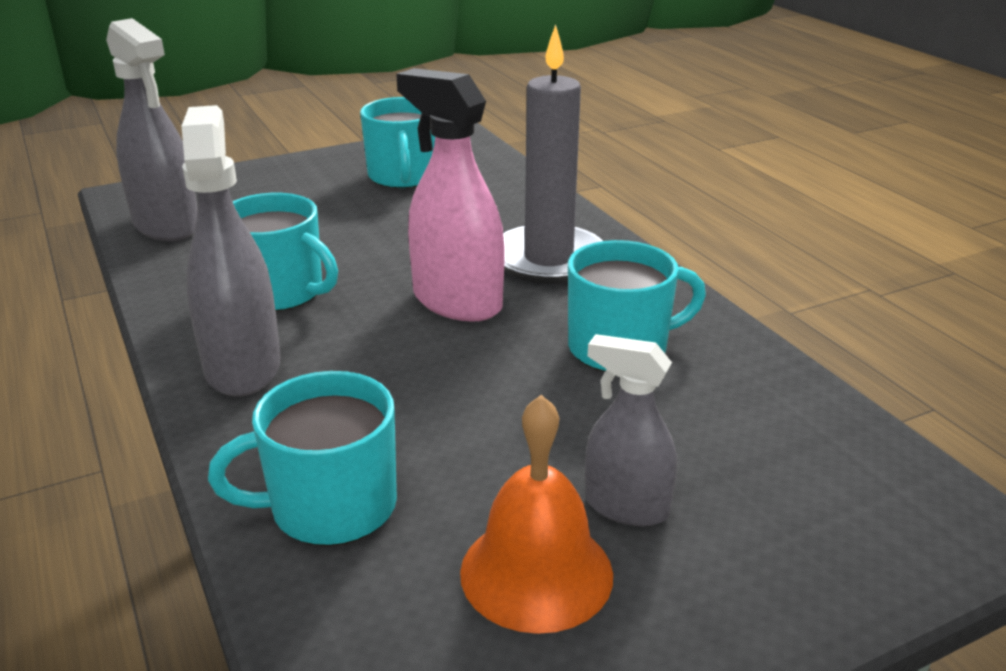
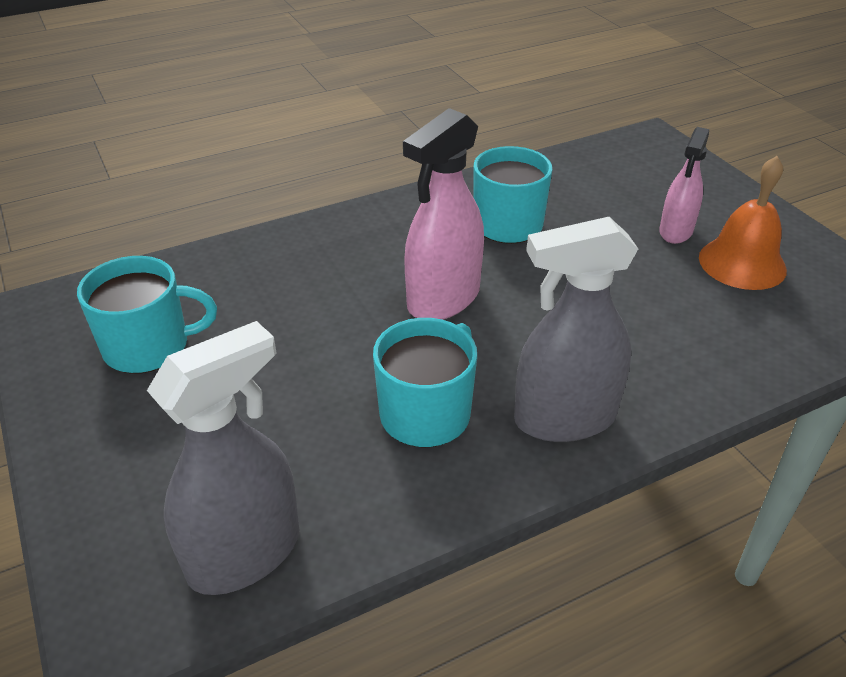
camera: 90 degrees left, 10 degrees up
turquoise mug [208,371,397,546] -> none
grey candle [503,24,603,284] -> none
grey spray bottle [585,334,677,526] -> pink spray bottle [659,127,709,244]

